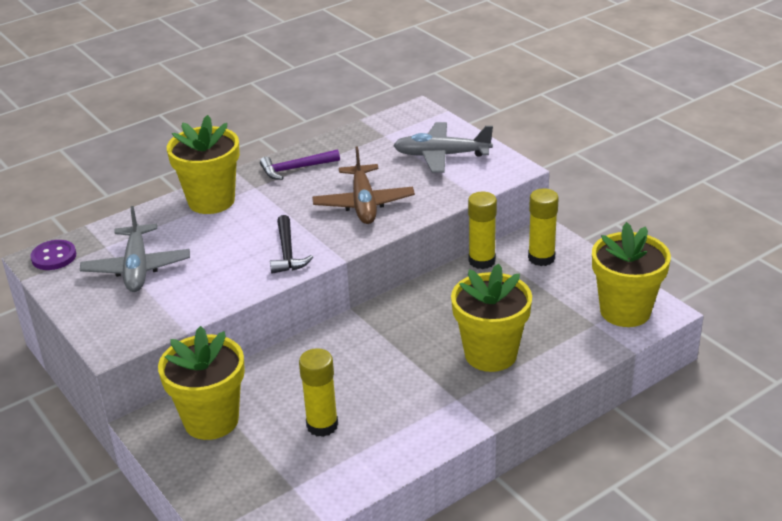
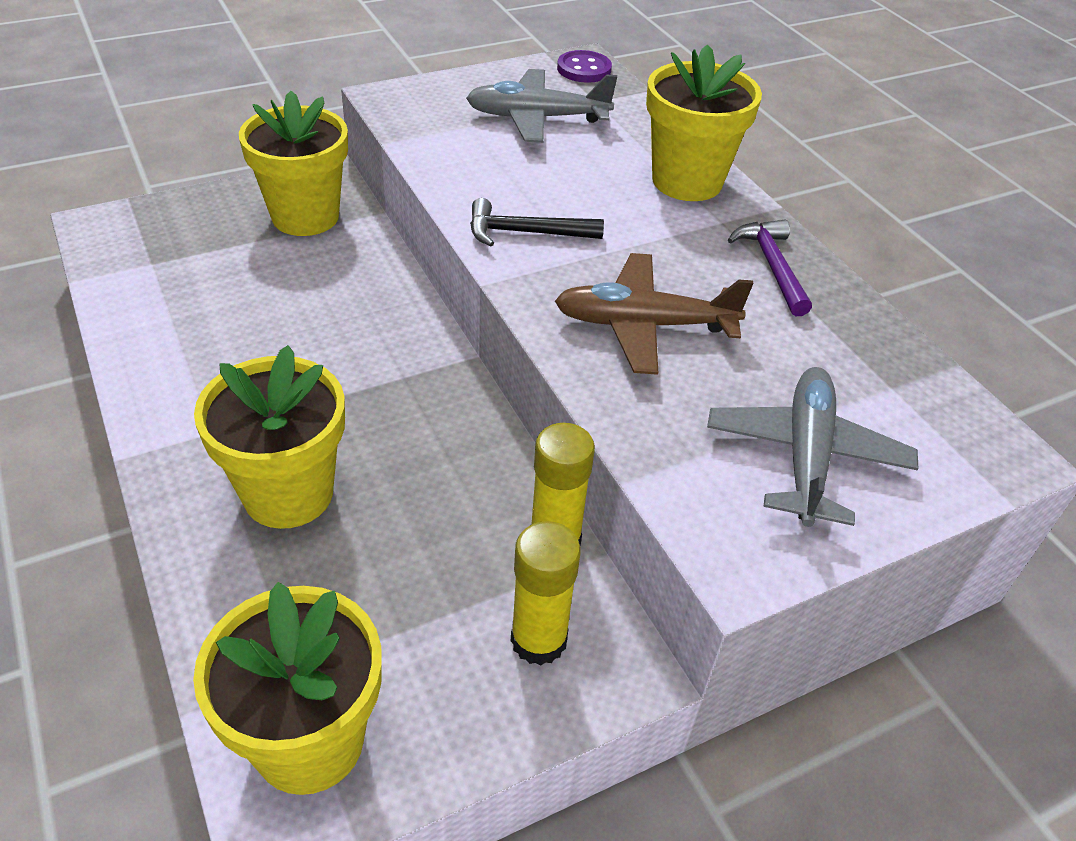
camera: 95 degrees right, 10 degrees up
yellow glue stick [299,348,338,437] -> none

